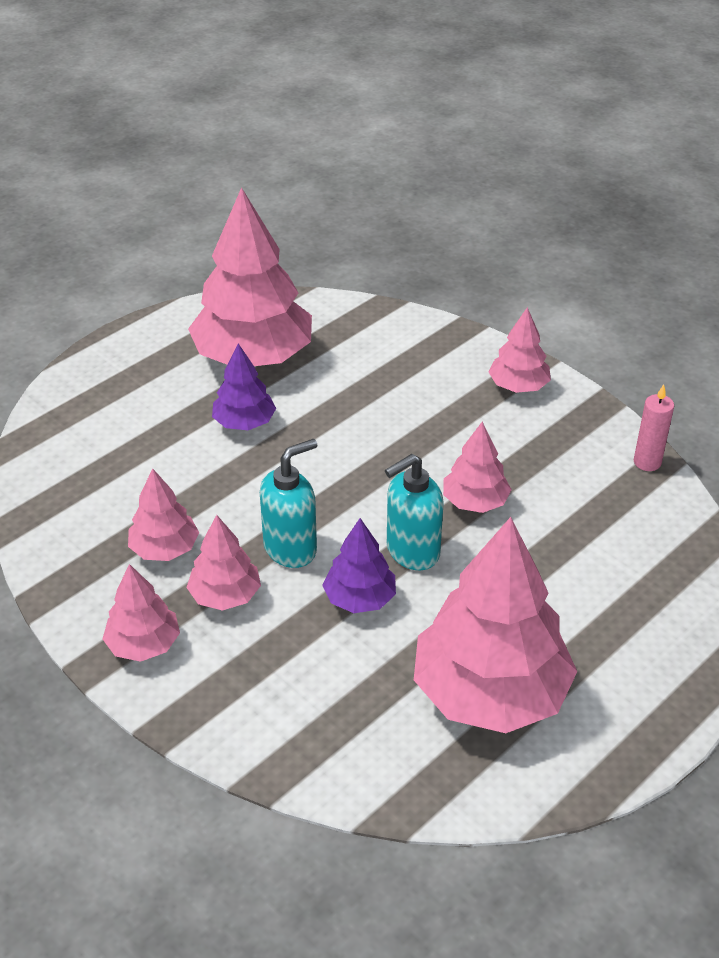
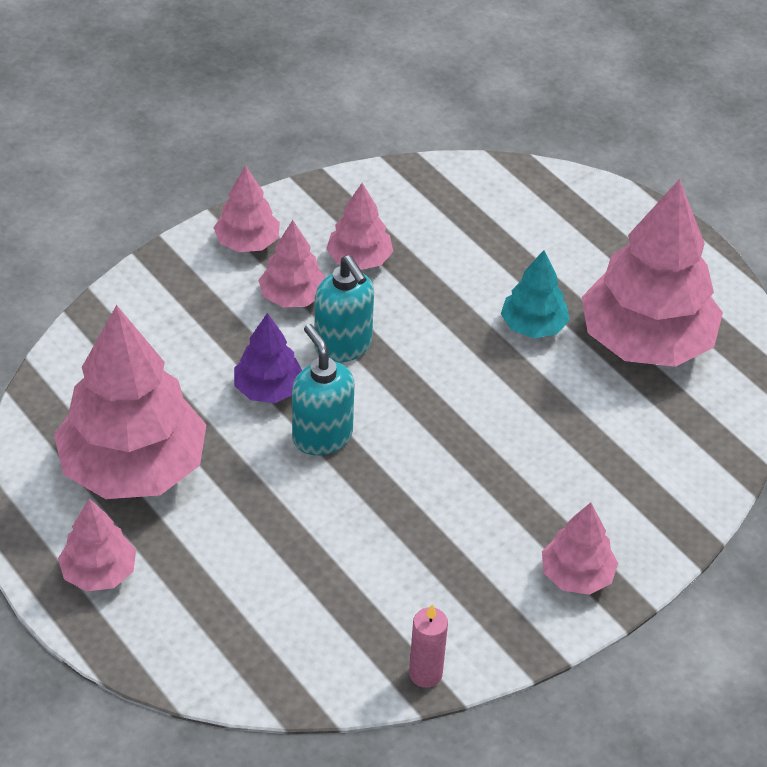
camera: 95 degrees right, 5 degrees up
purple tree [212,343,276,430] -> turquoise tree [501,250,570,338]
pink tree [443,422,512,513] -> pink tree moved to [58,498,136,591]

